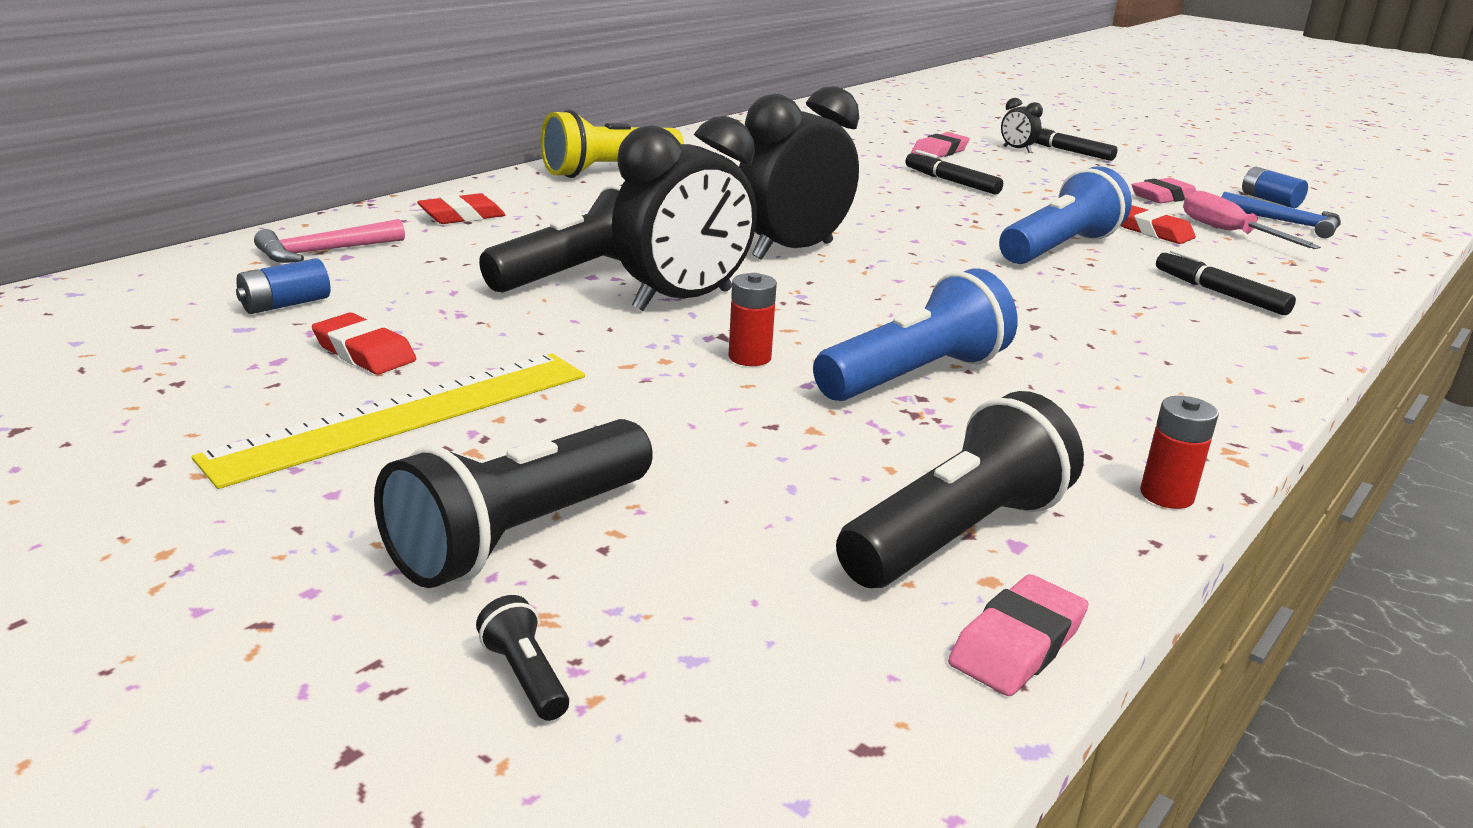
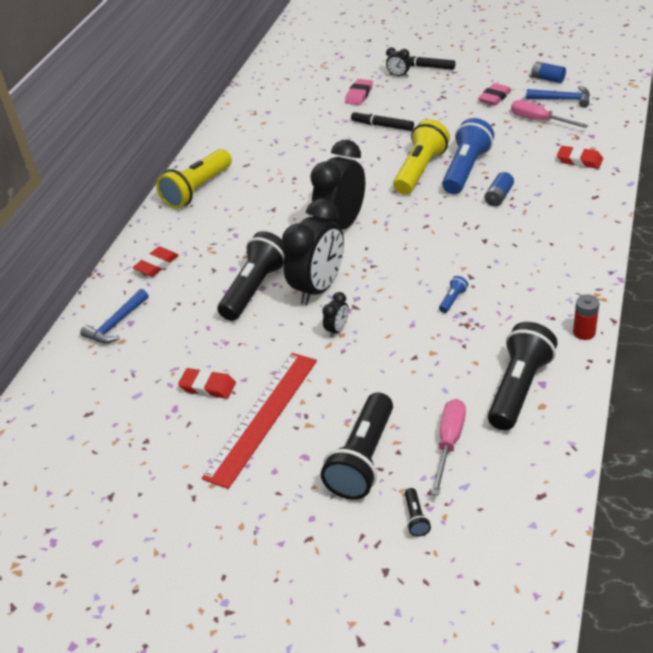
camera: 15 degrees left, 15 degrees up
yellow ruler [192,353,585,489] -> red ruler [202,353,317,489]
blue battery [236,258,330,314] -> blue battery moved to [485,172,514,207]
pink hammer [254,219,405,263] -> blue hammer [80,289,149,343]
black flashlight [476,595,569,721] -> black flashlight turned 135 degrees counterclockwise [405,488,431,536]
red battery [728,273,777,366] -> none
blue flashlight [813,268,1018,401] -> blue flashlight [439,276,468,313], size x0.41
pink eraser [948,574,1089,696] -> none
red eraser [1121,205,1196,244] -> red eraser moved to [557,146,603,169]
black marker [1156,249,1296,315] -> none
none -> black clock [322,292,349,338]
none -> yellow flashlight [393,119,450,195]
none -> pink screwdriver [431,399,466,496]

